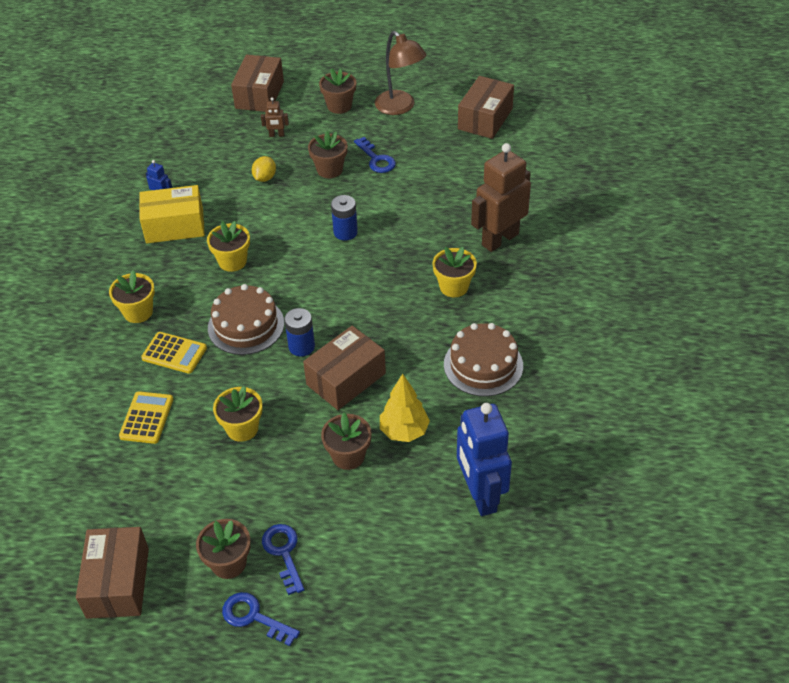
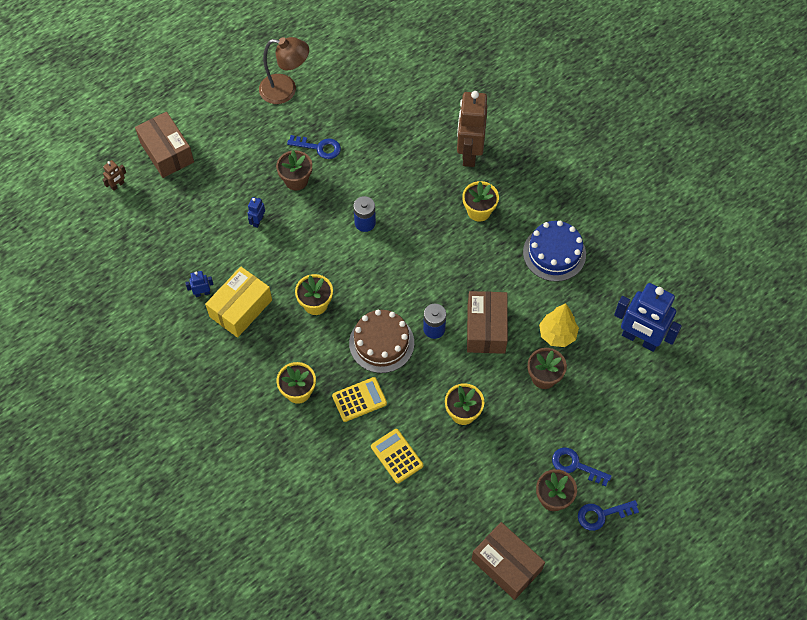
camera: 45 degrees left, 15 degrees up
yellow lemon [252,156,276,182] -> blue robot [248,197,265,228]
brown robot [261,97,289,137] -> brown robot moved to [102,160,126,191]
brown flower pot [319,68,356,114] -> none
brown cake [444,323,523,397] -> blue cake [523,221,586,282]
brown box [458,76,514,139] -> none

